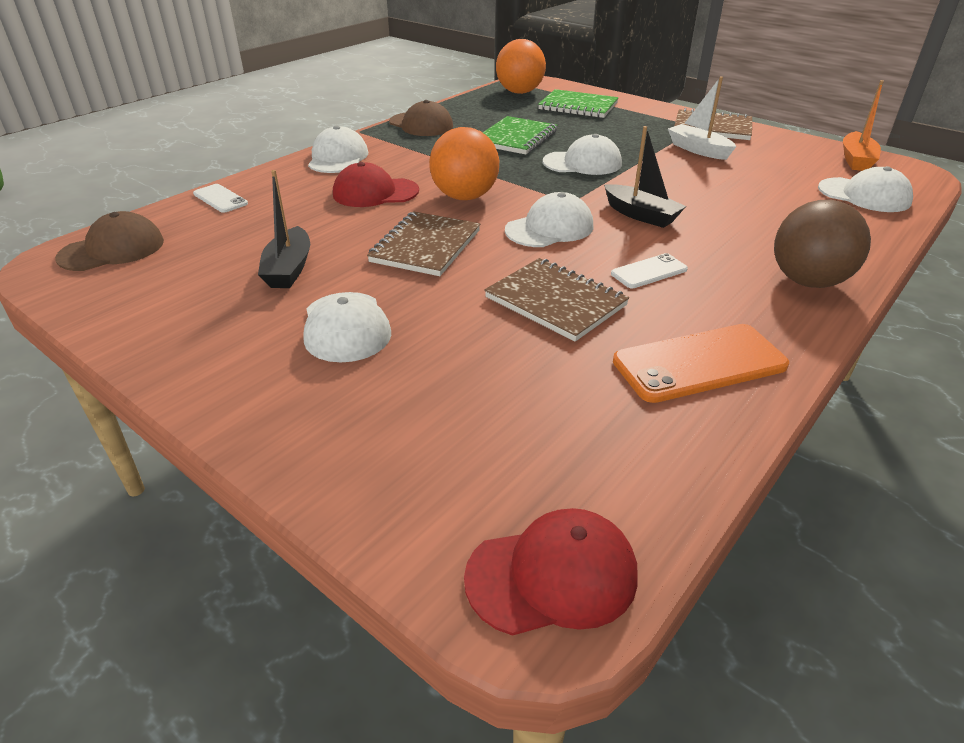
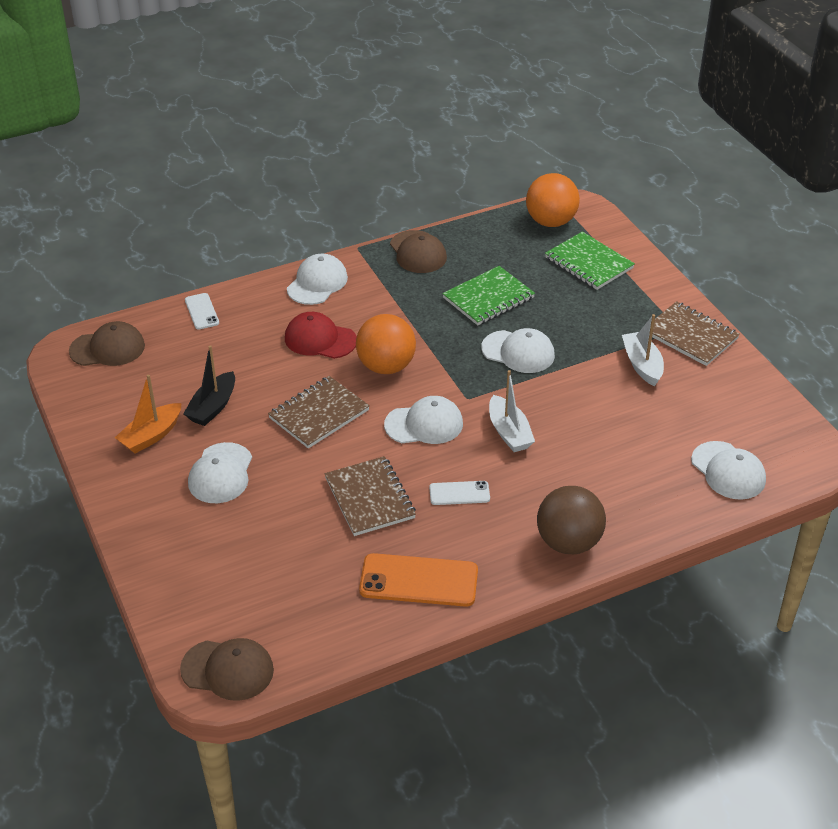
camera: 25 degrees right, 5 degrees up
red cap [464,508,638,636] -> brown cap [180,638,274,701]
black boat [604,126,686,228] -> white boat [489,370,535,452]
orange boat [843,80,884,171] -> orange boat moved to [115,375,182,454]

